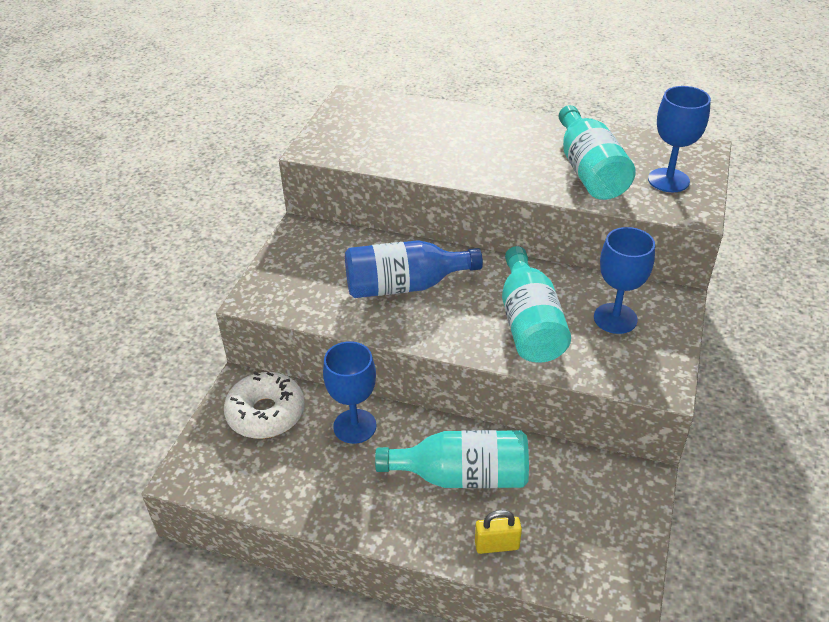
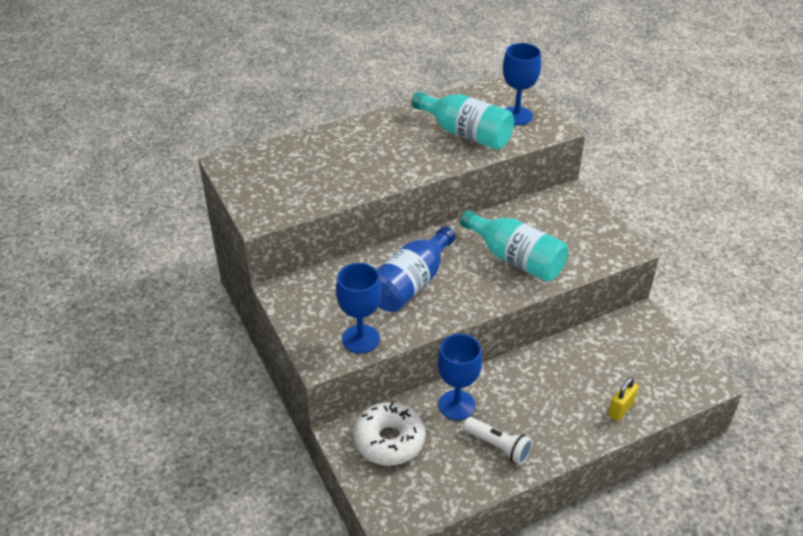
camera: 45 degrees left, 0 degrees up
turquoise bottle [375,430,529,488] -> none
blue goblet [594,227,655,334] -> blue goblet moved to [336,263,382,353]
none -> white flashlight [463,417,533,465]

